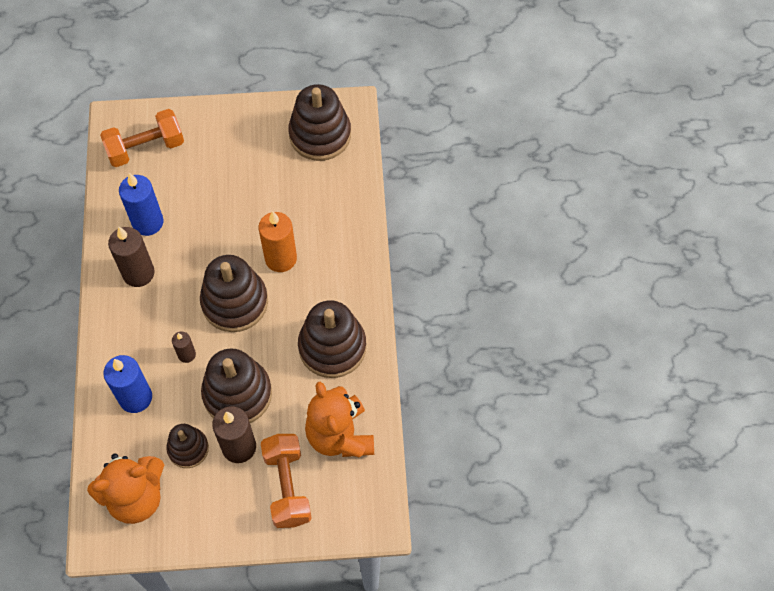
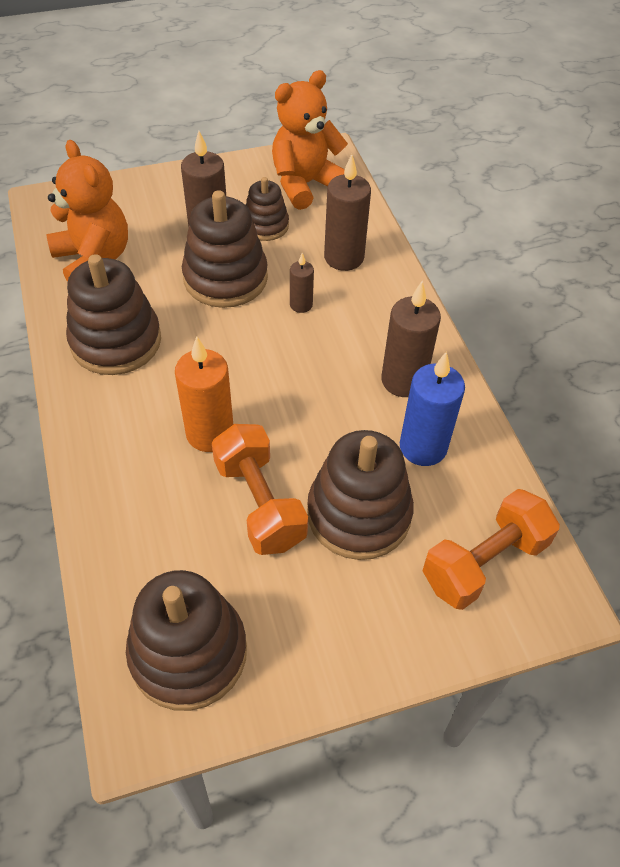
camera: 165 degrees right, 10 degrees down
blue candle [103,355,152,413] -> brown candle [324,154,371,271]
brown stacking toy [200,255,268,332] -> brown stacking toy moved to [307,430,414,560]
orange dumbbell [261,434,312,528] -> orange dumbbell moved to [212,424,308,555]

